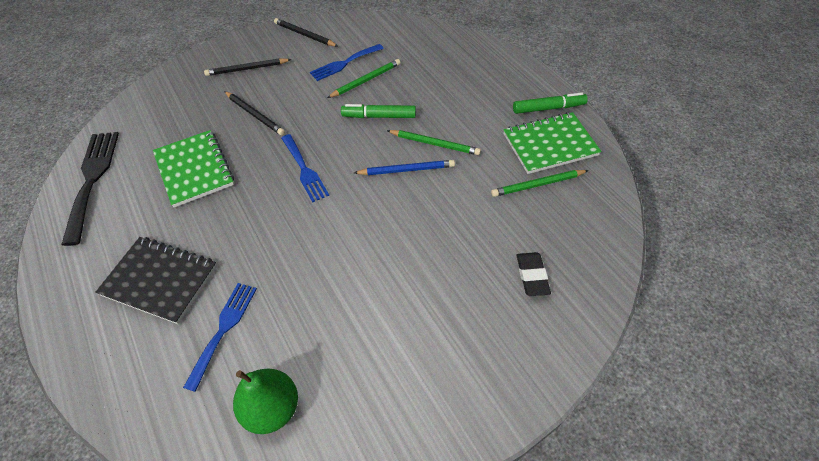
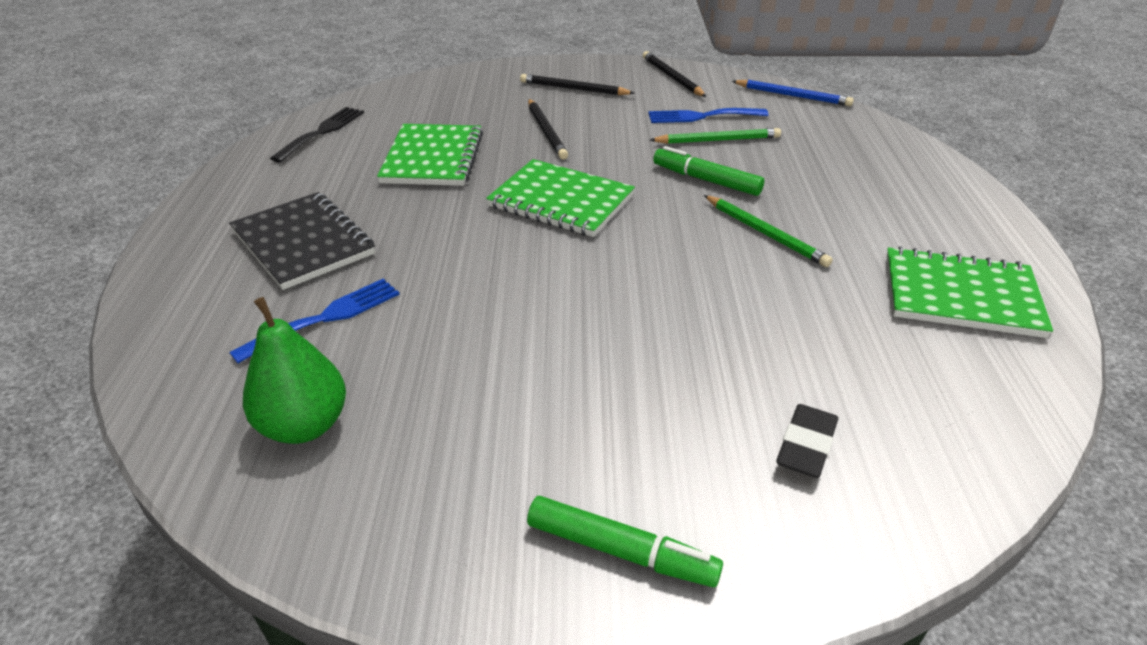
camera: 30 degrees right, 15 degrees down
black fork [61,132,119,246] -> black fork [270,107,364,163], size x0.66
blue fork [281,134,329,202] -> green notebook [486,159,635,237]
blue pencil [354,160,455,175] -> blue pencil moved to [732,80,854,106]
green pencil [491,170,589,197] -> none
green marker [513,92,588,114] -> green marker moved to [527,496,723,587]

